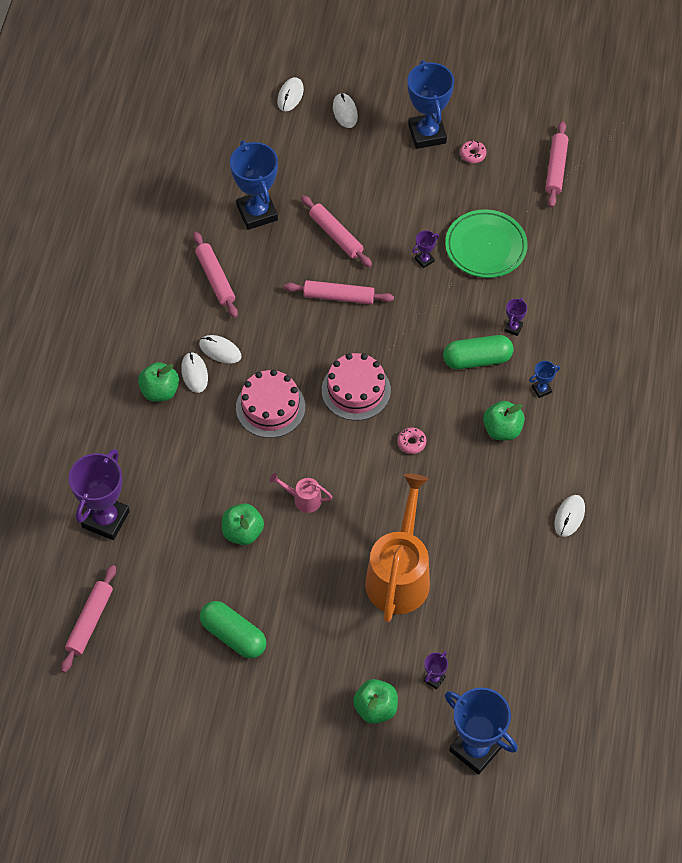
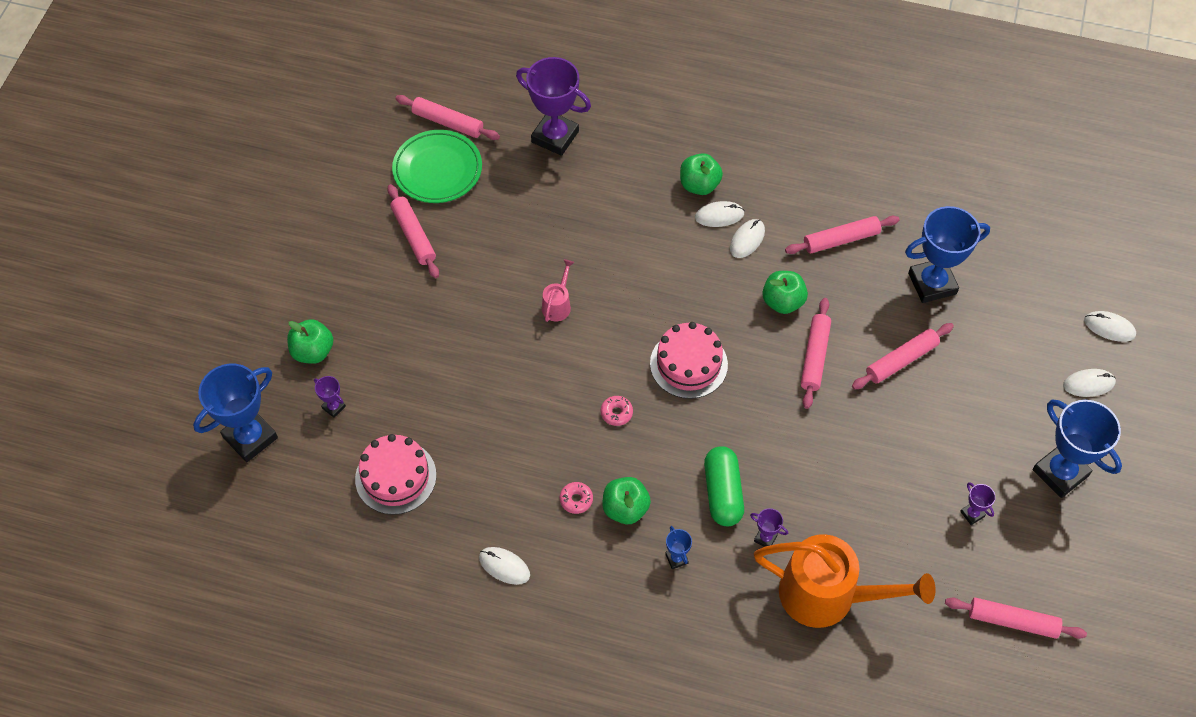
camera: 95 degrees right, 0 degrees up
green capsule [200,601,266,659] -> pink rolling pin [388,184,439,278]
green apple [222,503,264,545] -> green apple moved to [762,271,808,314]
pink cake [236,369,305,438] -> pink cake moved to [355,434,437,515]
orange watering can [365,474,430,622] -> orange watering can moved to [754,534,936,628]
blue trophy [407,60,454,149] -> blue trophy turned 60 degrees clockwise [1033,399,1122,498]
purple trophy [412,231,439,268] -> purple trophy moved to [960,482,996,525]
green plate [445,209,528,278] -> green plate moved to [392,130,482,203]
pink donut [460,140,487,163] -> pink donut moved to [560,482,593,514]

